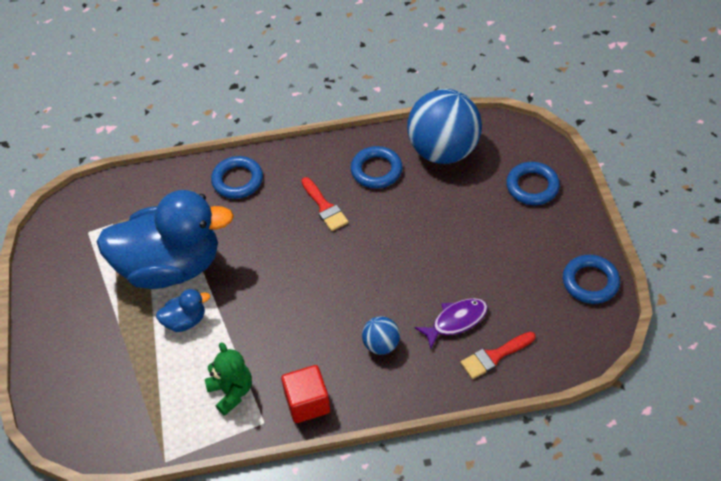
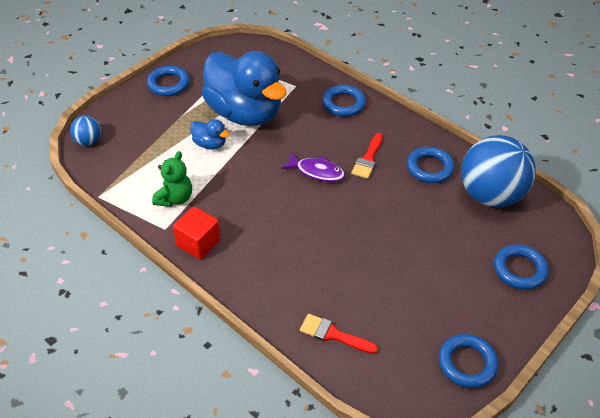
camera: 50 degrees right, 5 degrees down
blue ball [362,316,400,355] -> blue ball moved to [70,116,101,146]
purple fish [415,298,488,349] -> purple fish moved to [281,153,345,182]
none -> blue ring [147,66,190,96]

